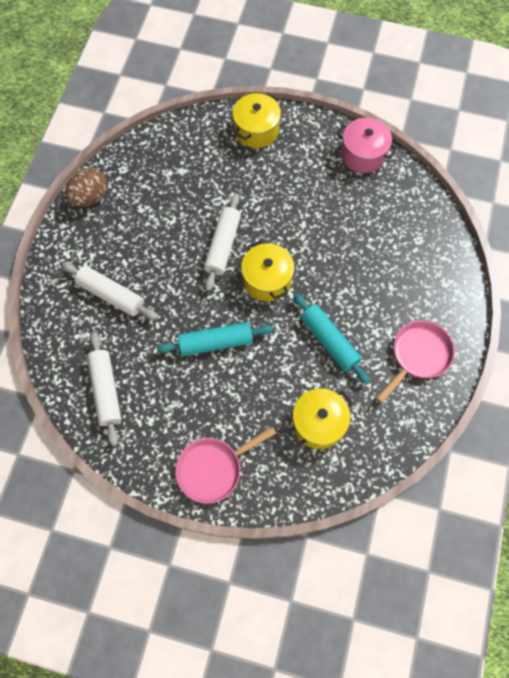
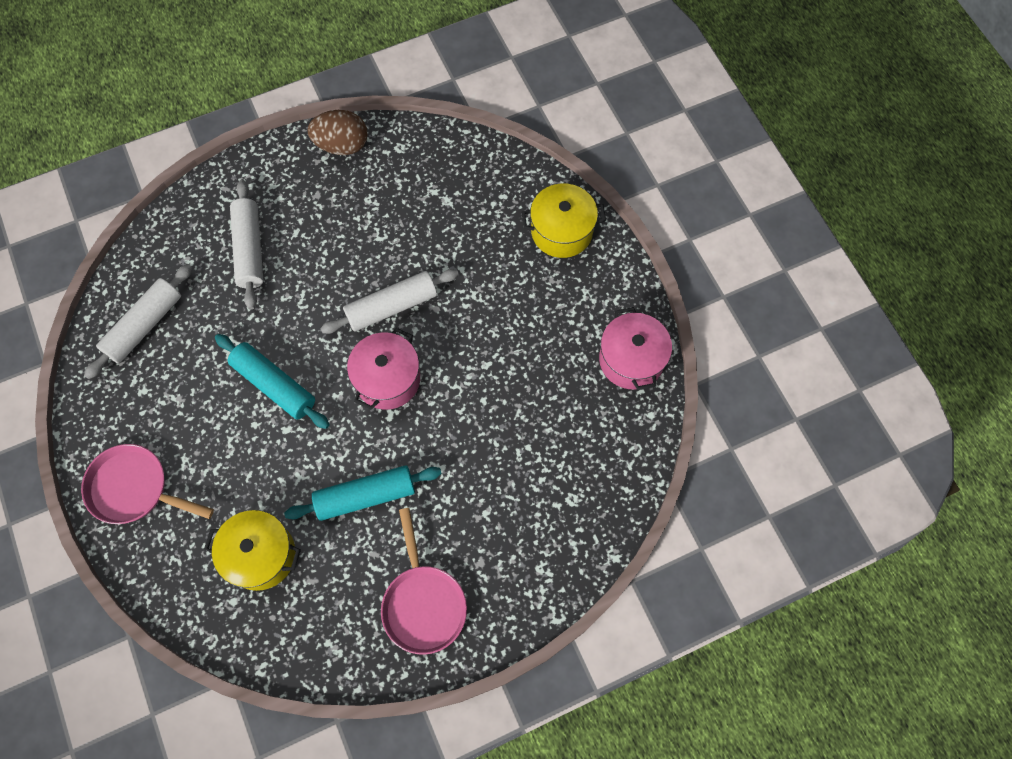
camera: 50 degrees right, 0 degrees up
yellow pot [241,240,295,301] -> pink pot [347,328,420,410]
turquoise rolling pin [293,293,370,384] -> turquoise rolling pin turned 60 degrees clockwise [284,465,442,521]
pink pan [376,321,455,403] -> pink pan turned 75 degrees clockwise [381,508,467,655]

